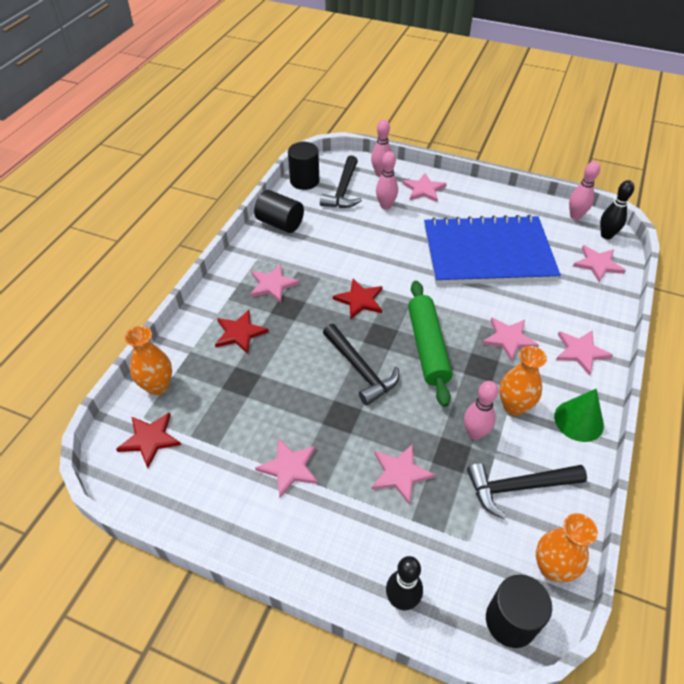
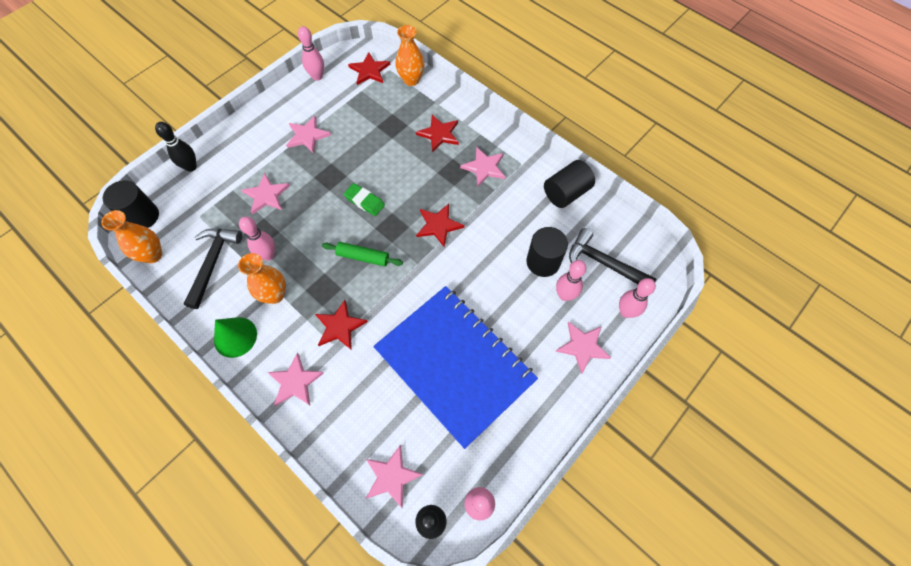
camera: 110 degrees right, 15 degrees up
black cylinder [288,142,319,190] -> black cylinder moved to [526,227,568,277]
black hammer [323,324,399,405] -> green eraser [344,183,385,216]
green rolling pin [408,281,453,407] -> green rolling pin [322,242,403,267], size x0.59
blue notebook [424,215,561,285] -> blue notebook turned 60 degrees counterclockwise [373,286,538,449]
pink star [482,317,539,362] -> red star [315,300,368,350]
none -> pink bowling pin [298,26,324,81]

